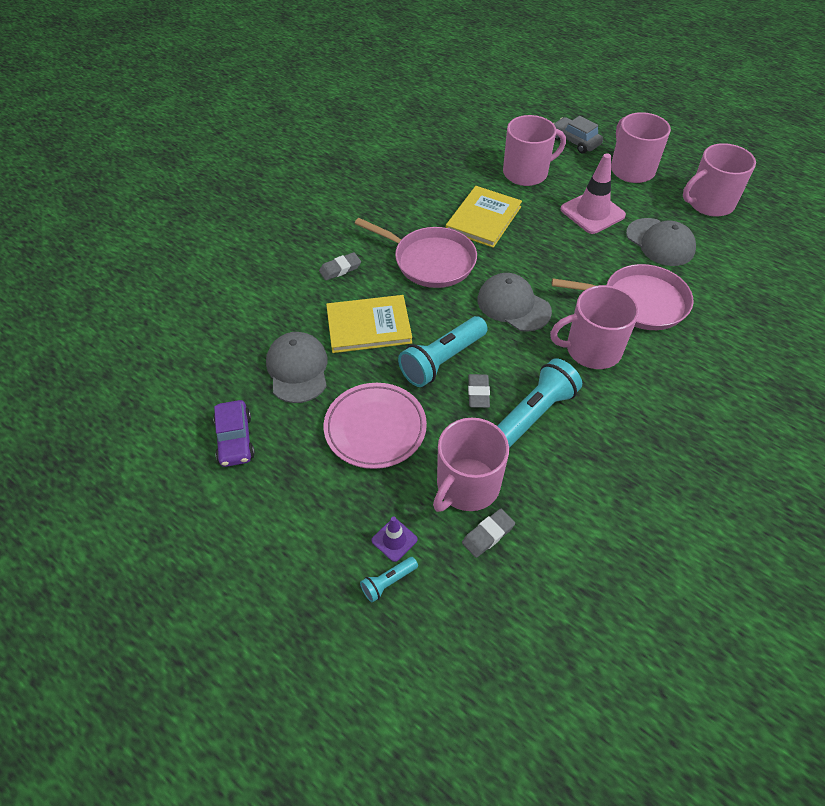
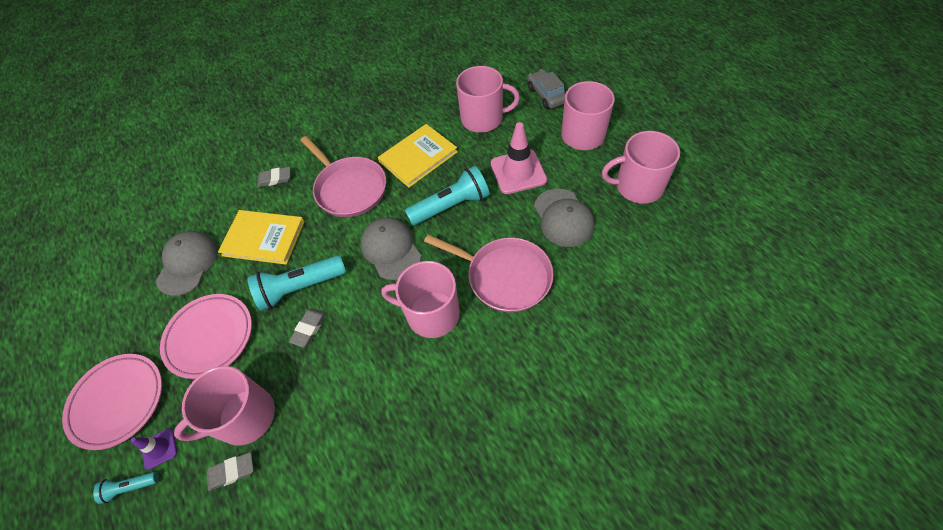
camera: 25 degrees right, 5 degrees up
purple car [213,400,255,467] -> none
turquoise flashlight [497,358,582,448] -> turquoise flashlight moved to [405,166,489,225]
none -> pink plate [62,354,162,450]

